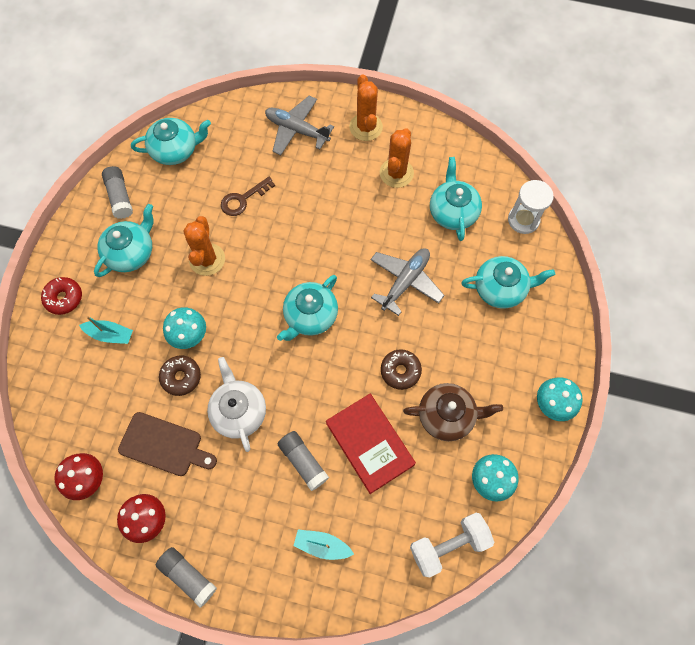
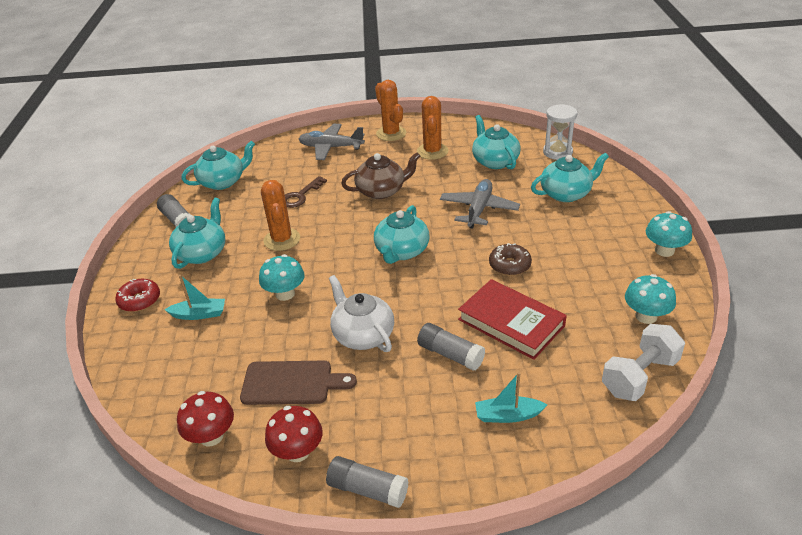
camera: 15 degrees left, 30 degrees down
brown donut [159,355,201,396] -> none
brown teapot [403,383,503,441] -> brown teapot moved to [341,152,420,199]

